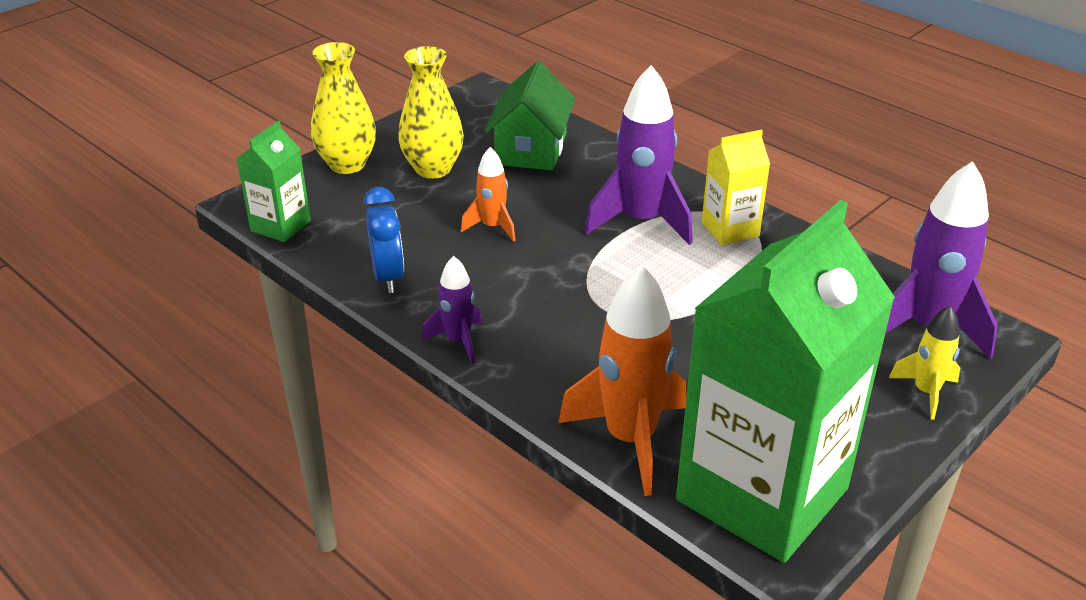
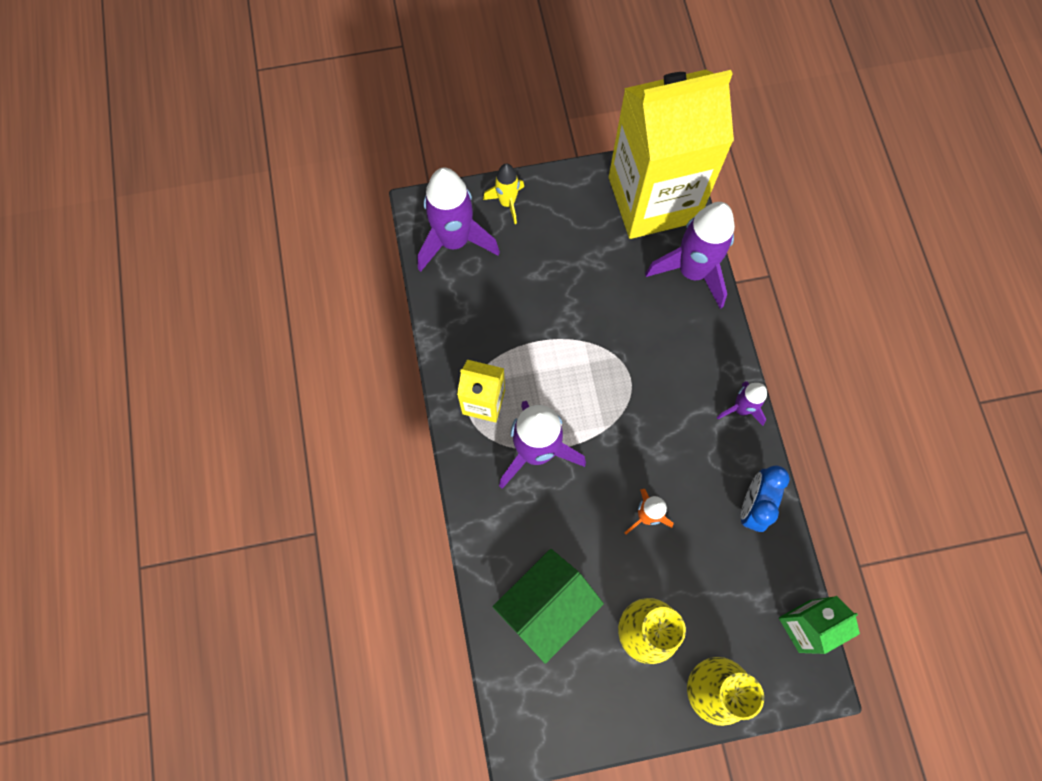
camera: 145 degrees left, 35 degrees up
orange rocket [558,265,686,496] -> purple rocket [645,202,735,309]
green carton [676,200,895,563] -> yellow carton [609,70,734,239]

